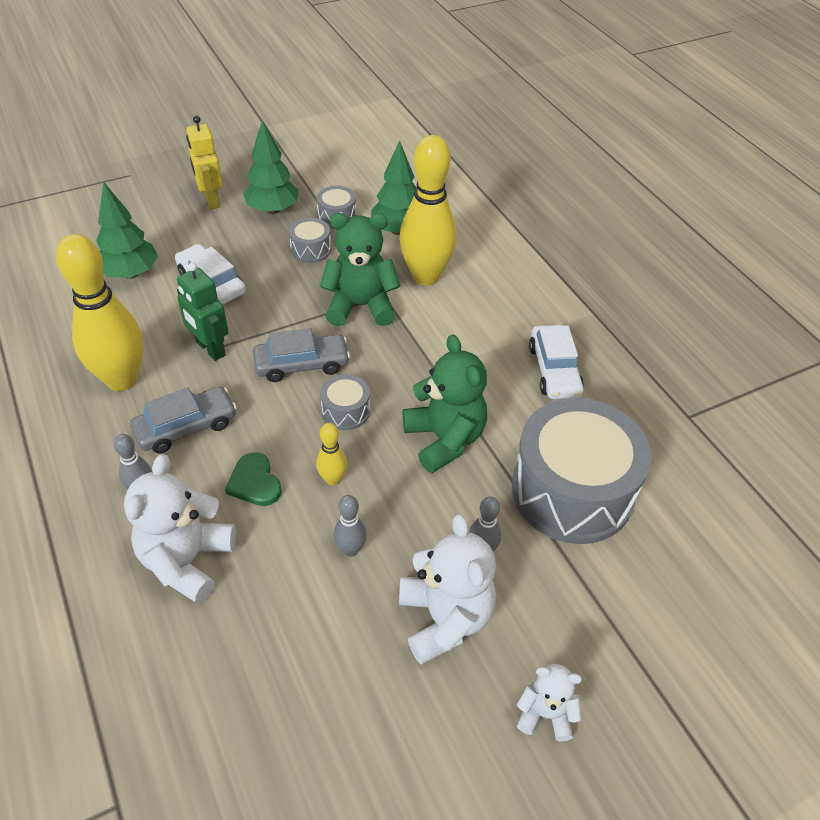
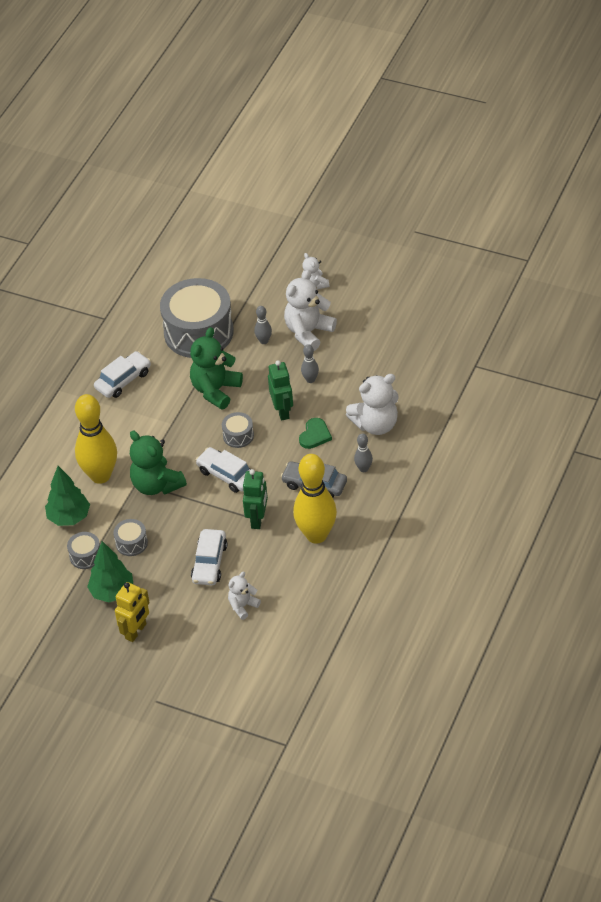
camera: 125 degrees left, 0 degrees up
green tree [96,182,158,279] -> white teddy bear [228,571,261,620]
grey car [253,328,350,382] -> white car [196,447,251,493]
yellow bowling pin [316,423,347,485] -> green robot [268,360,293,421]

